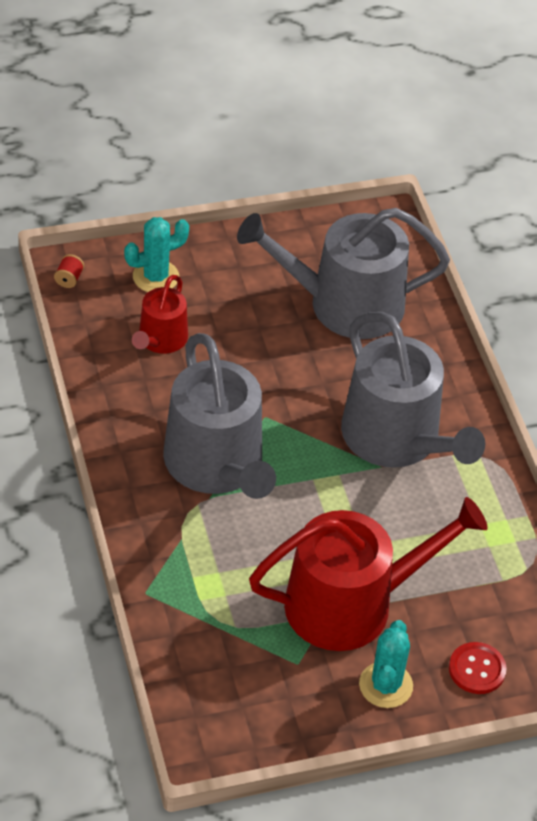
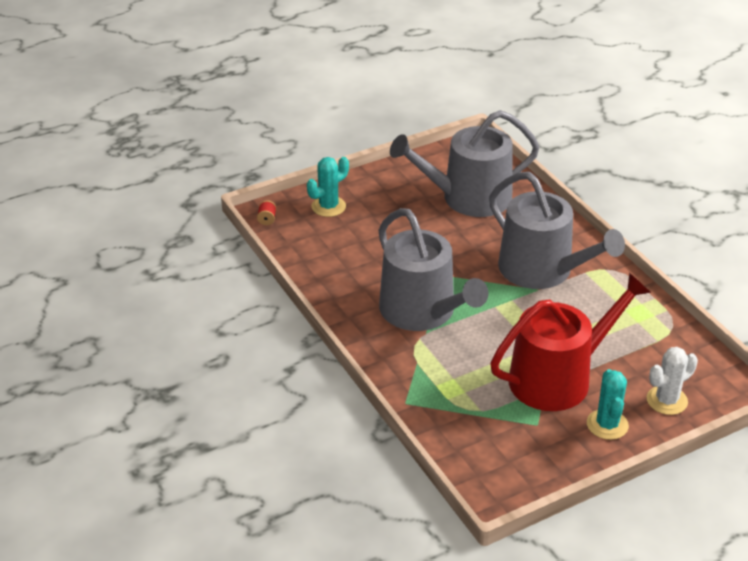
camera: 10 degrees left, 10 degrees down
red watering can [132,275,188,354] -> none
red button [449,642,507,694] -> white cactus [647,347,698,415]

